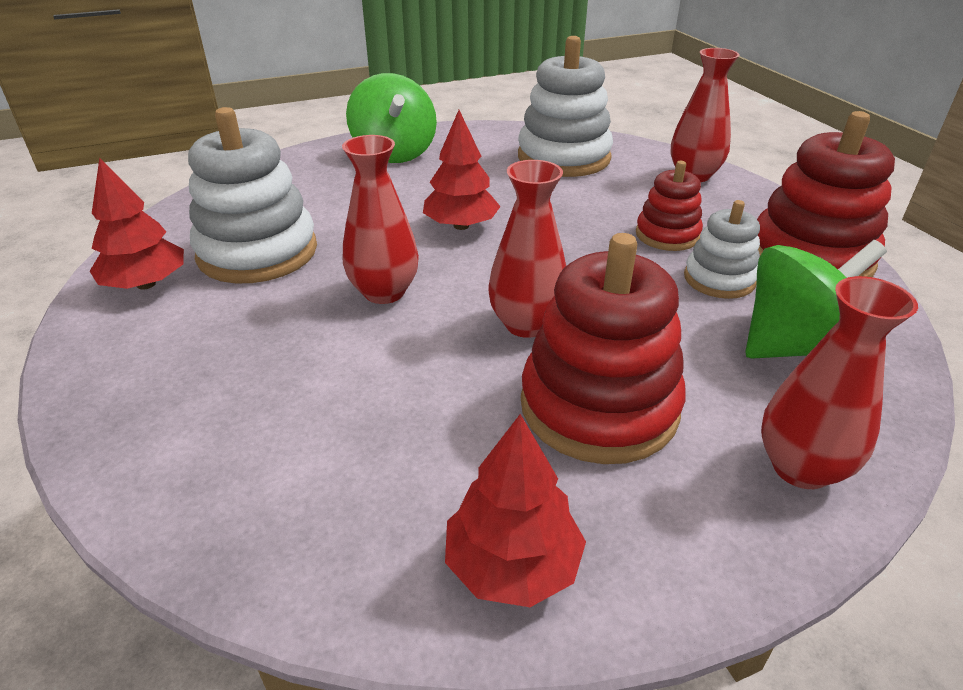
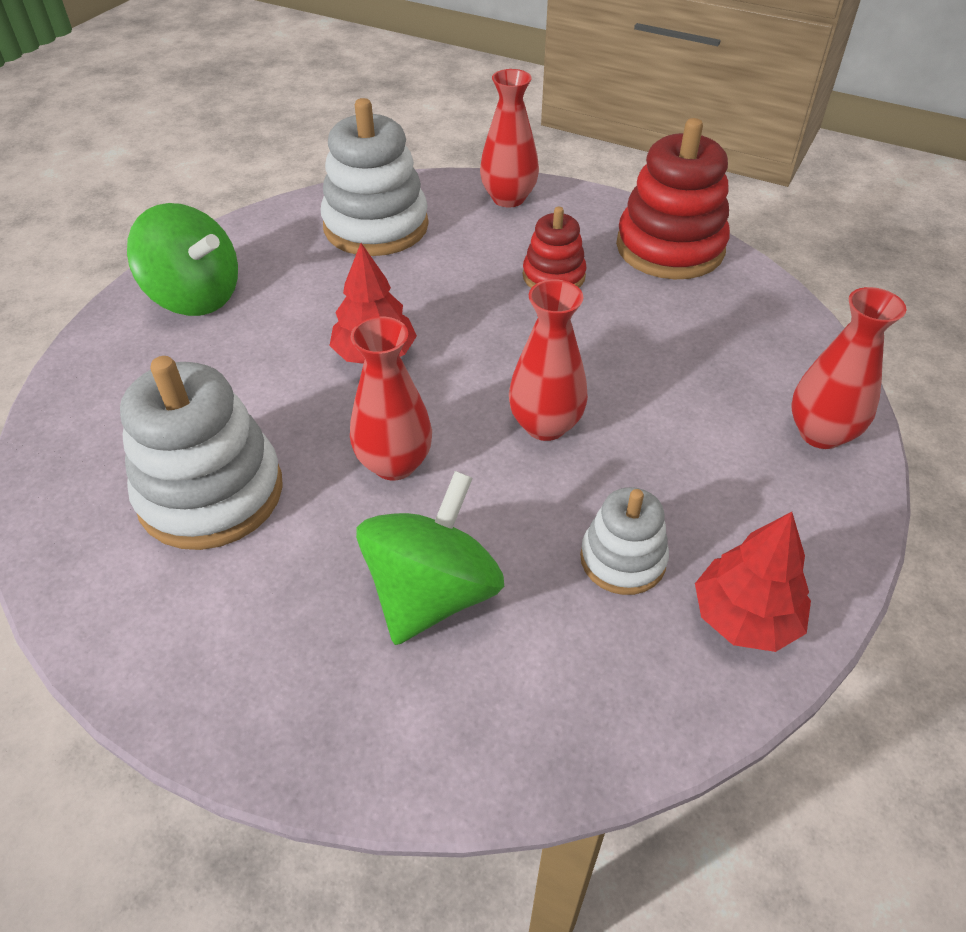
camera: 40 degrees left, 10 degrees up
red tree [90,158,184,290] -> none
red stacking toy [521,233,686,464] -> none
white stacking toy [684,200,760,299] -> white stacking toy moved to [580,487,669,595]
green spinning top [745,240,887,359] -> green spinning top moved to [356,471,504,645]

